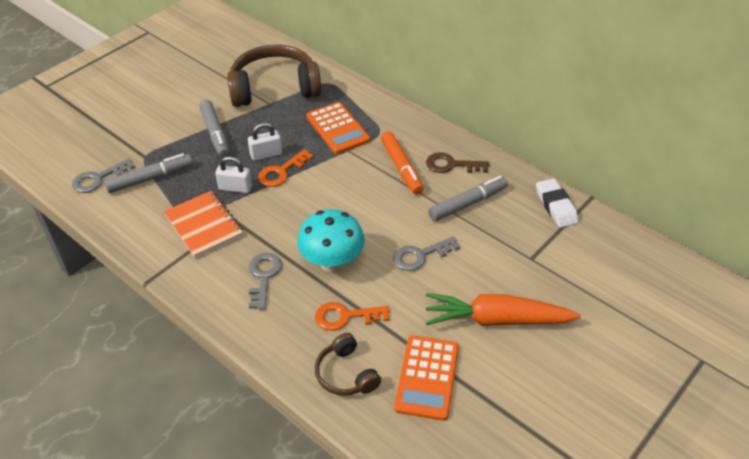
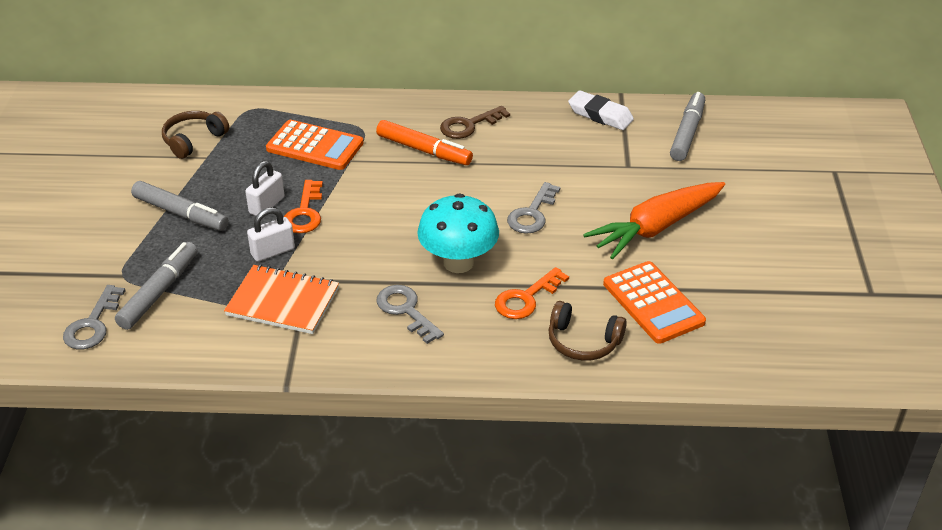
camera: 40 degrees left, 5 degrees down
brown headphones [227,45,321,107] -> brown headphones [162,111,229,159], size x0.51
grey marker [428,176,508,221] -> grey marker moved to [670,92,705,161]

